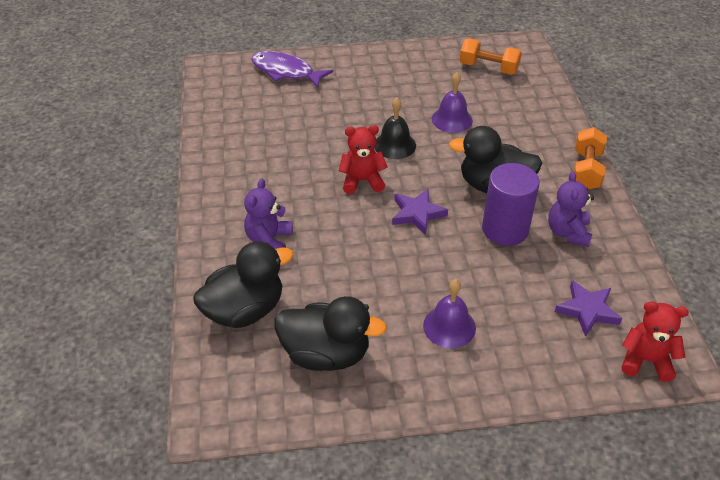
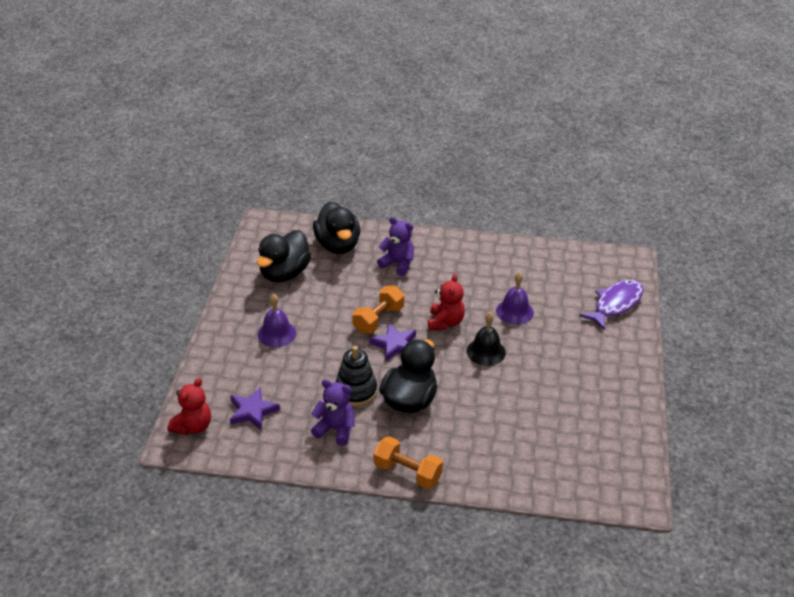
camera: 105 degrees right, 5 degrees down
purple bell [432,72,473,133] -> purple bell moved to [496,272,534,325]
orange dumbbell [460,39,522,75] -> orange dumbbell moved to [352,286,404,333]
purple cylinder [482,163,540,246] -> black stacking toy [336,346,377,407]

